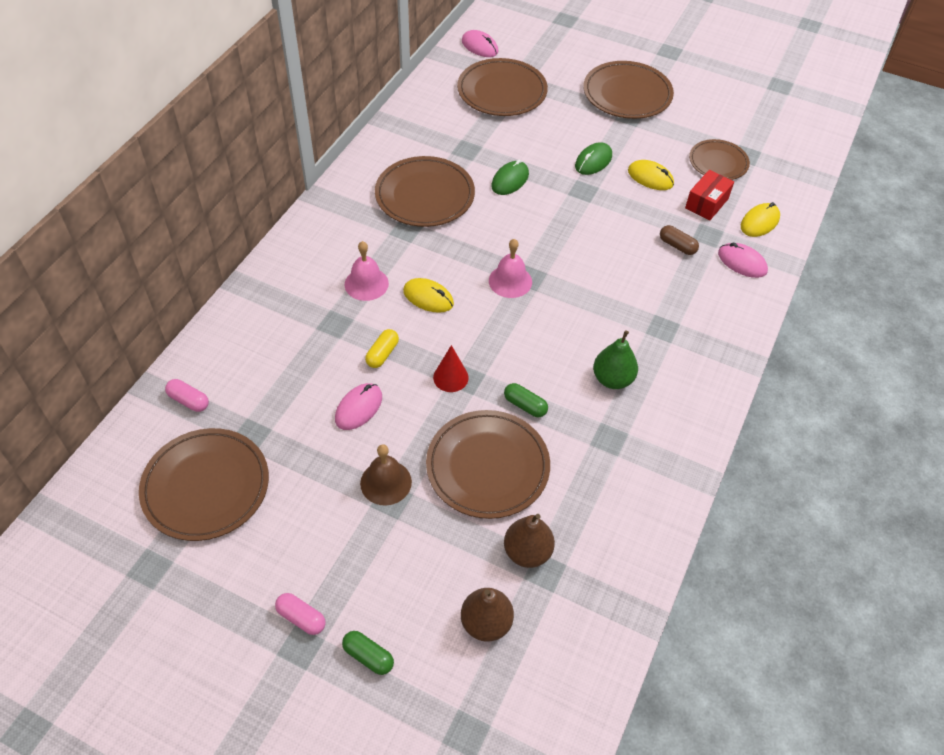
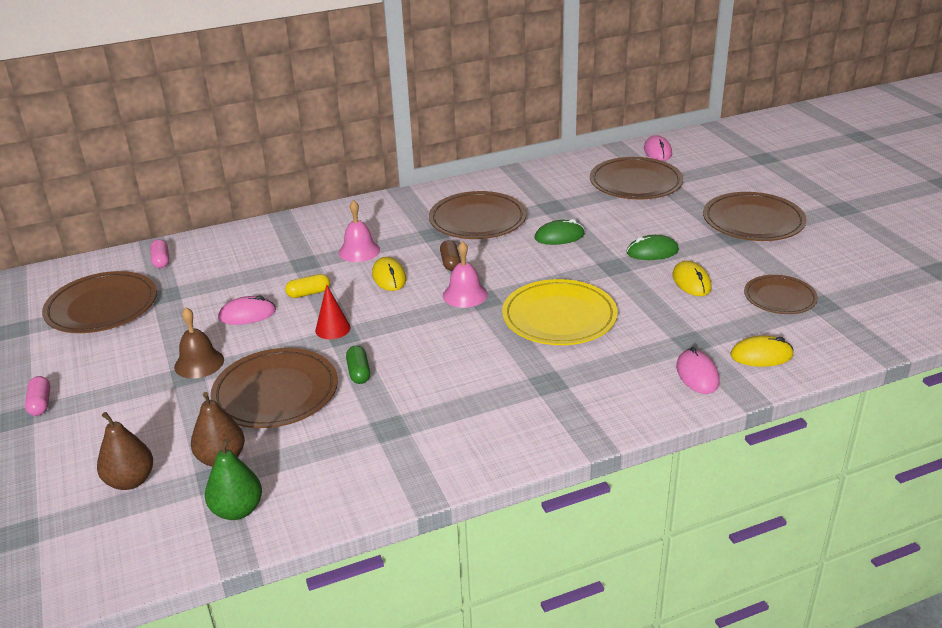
camera: 45 degrees right, 20 degrees down
green capsule [342,631,394,675] -> none
green pear [593,330,638,389] -> green pear moved to [205,439,262,520]
brown capsule [660,225,699,255] -> brown capsule moved to [440,240,461,271]
red box [685,170,734,220] -> none
none -> yellow plate [502,279,618,345]

